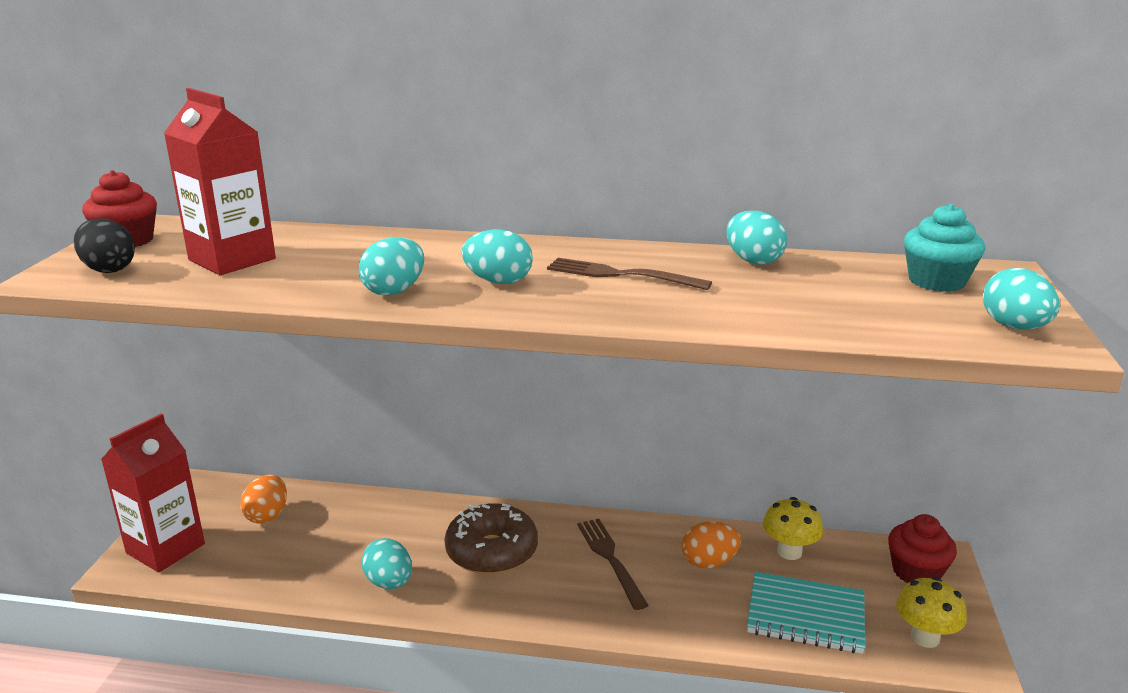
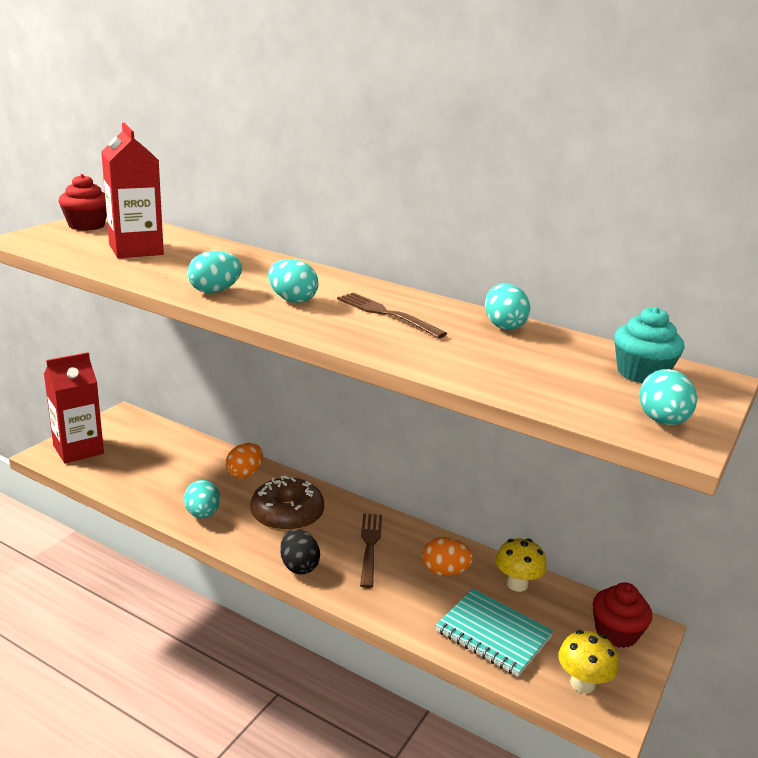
camera: 20 degrees right, 0 degrees up
black egg [74,218,135,273] -> black egg moved to [280,529,320,574]
orange egg [240,475,287,524] -> orange egg moved to [225,443,263,479]

